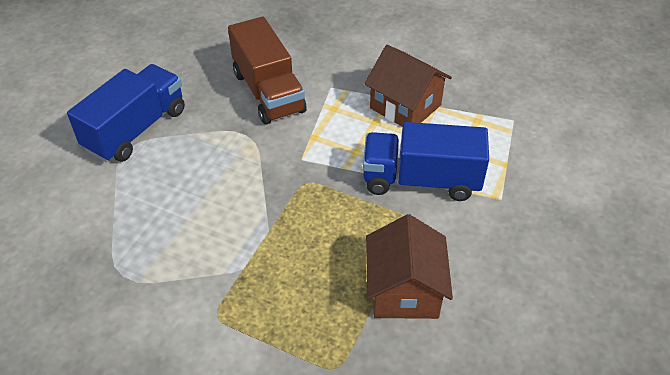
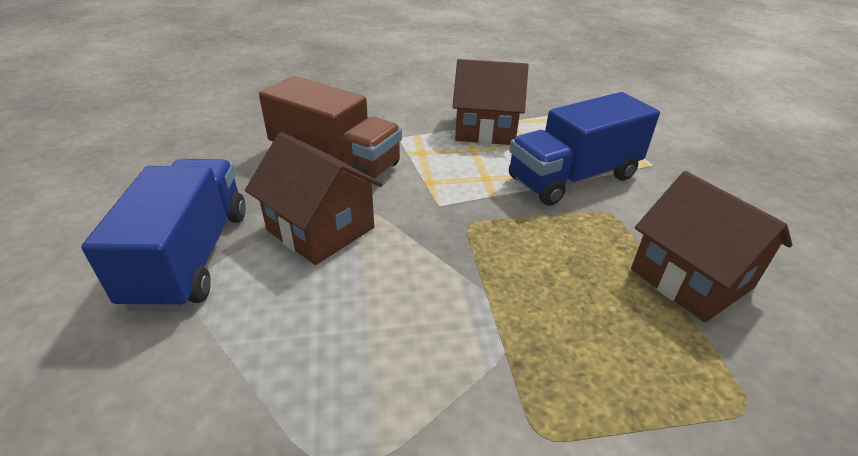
camera: 35 degrees left, 10 degrees down
none -> brown house [245,132,383,265]

